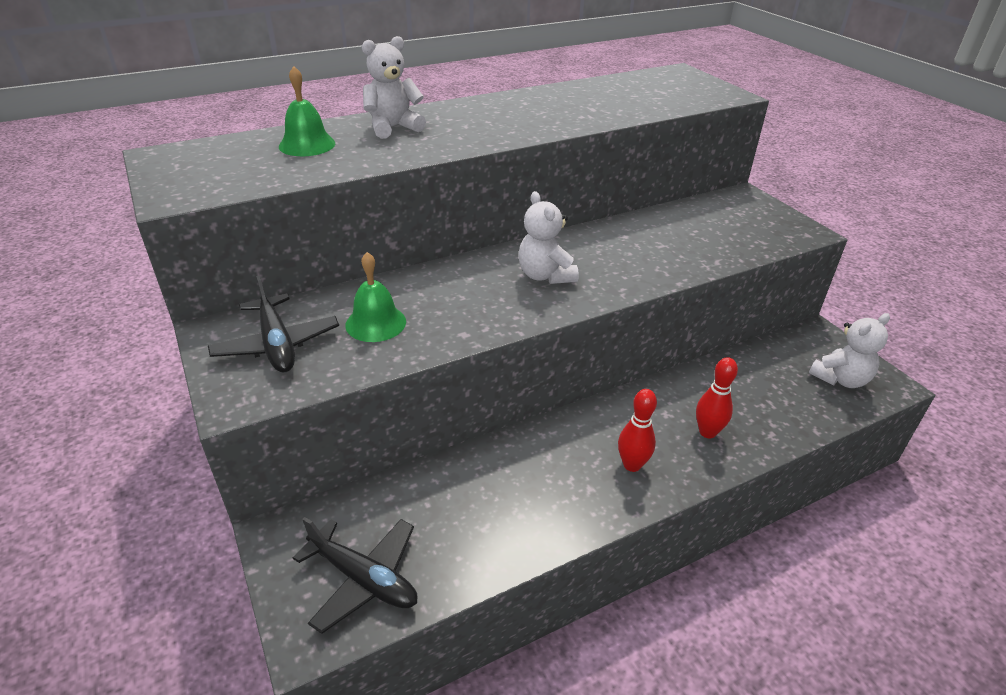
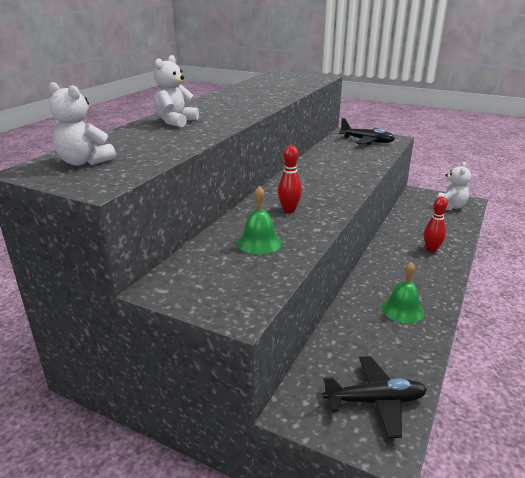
camera: 35 degrees left, 10 degrees down
black plane [208,276,339,372] -> black plane moved to [339,118,395,145]
green bell [279,66,335,156] -> green bell moved to [382,262,424,323]
white teddy bear [519,191,579,284] -> white teddy bear moved to [49,82,116,165]
red bowling pin [618,389,657,472] -> red bowling pin moved to [278,145,302,213]

